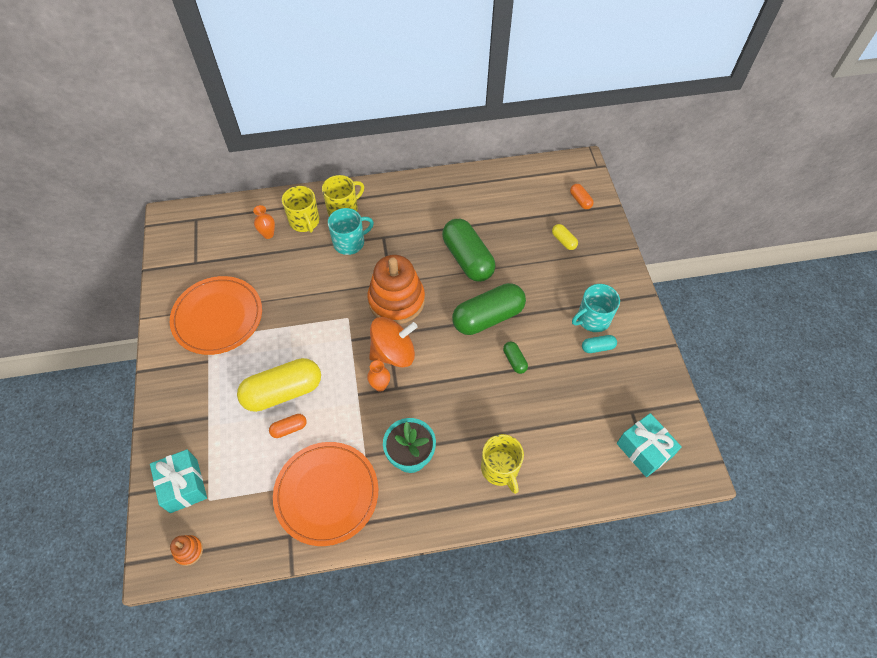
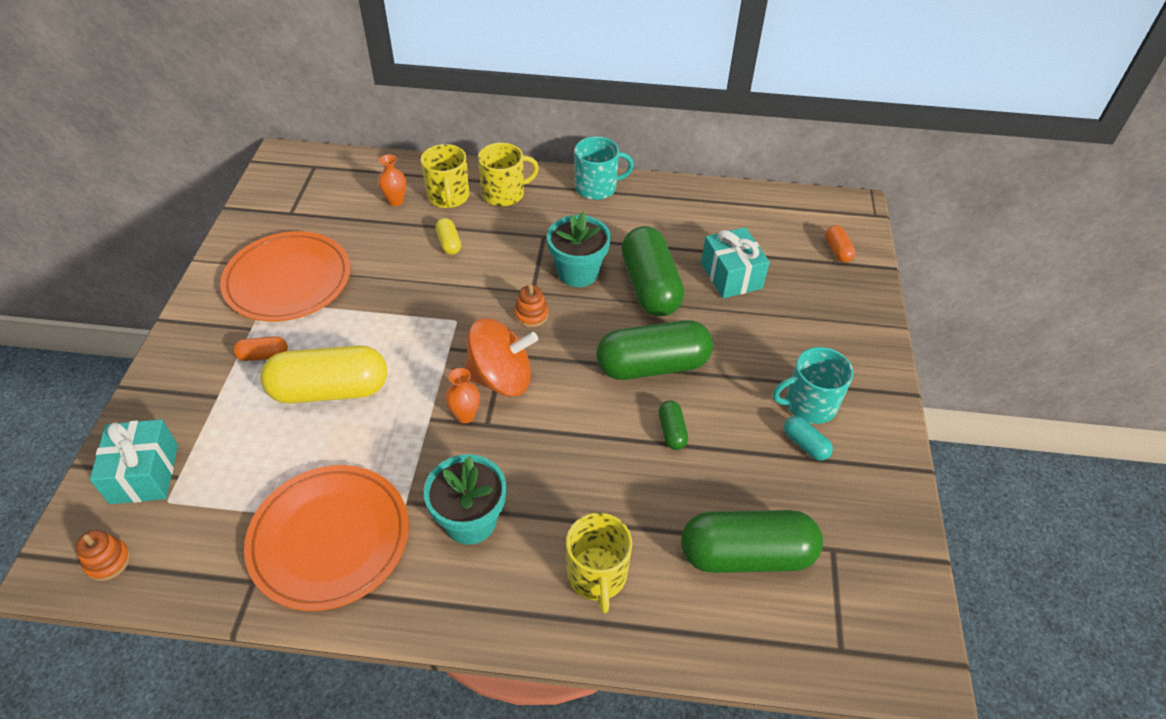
camera: 15 degrees right, 10 degrees down
orange capsule [269,414,307,438] -> orange capsule moved to [233,336,288,361]
turquoise mug [328,208,374,255] -> turquoise mug moved to [575,137,634,200]
orange stacking toy [368,255,425,324] -> orange stacking toy [514,284,549,327], size x0.42
yellow capsule [552,224,578,250] -> yellow capsule moved to [436,218,461,255]
turquoise capsule [582,335,617,353] -> turquoise capsule turned 45 degrees clockwise [784,416,833,461]
turquoise gift [617,413,682,477] -> turquoise gift moved to [701,227,770,298]
none -> turquoise flower pot [547,212,611,287]
none -> green capsule [681,510,823,573]

